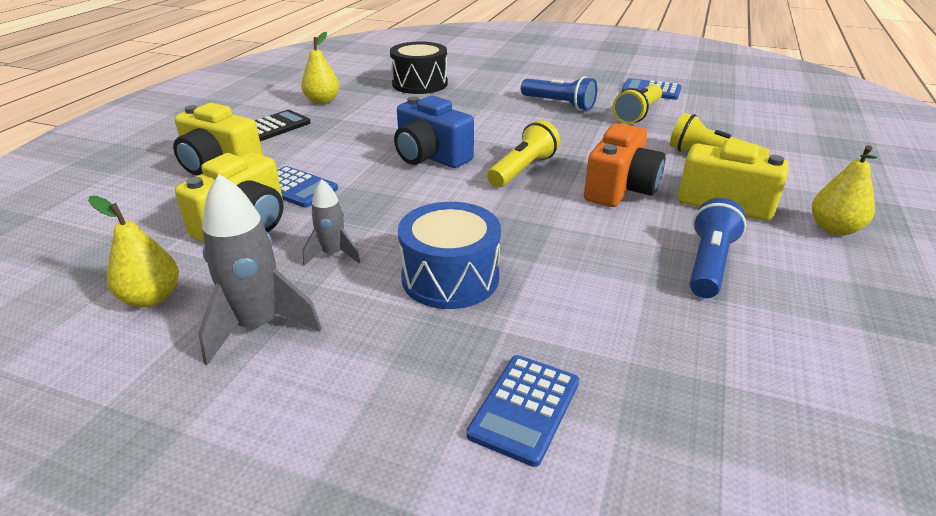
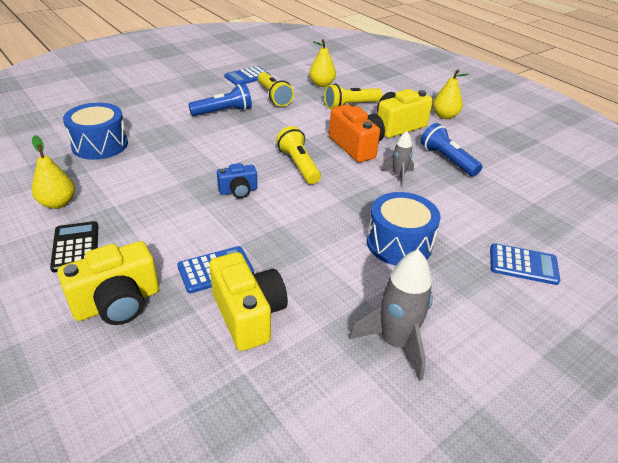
camera: 60 degrees left, 5 degrees up
yellow pear [88,196,179,307] -> yellow pear moved to [309,39,336,87]
grey rocket [303,179,360,266] -> grey rocket moved to [381,131,414,187]
black drum [390,42,448,94] -> blue drum [63,103,128,160]
blue camera [394,96,474,168] -> blue camera [217,163,257,198], size x0.58
blue calculator [467,355,579,467] -> blue calculator turned 45 degrees counterclockwise [490,243,560,285]

